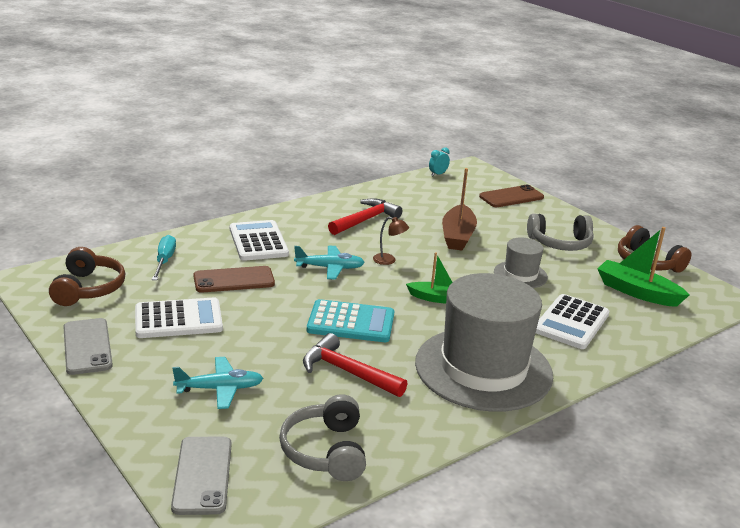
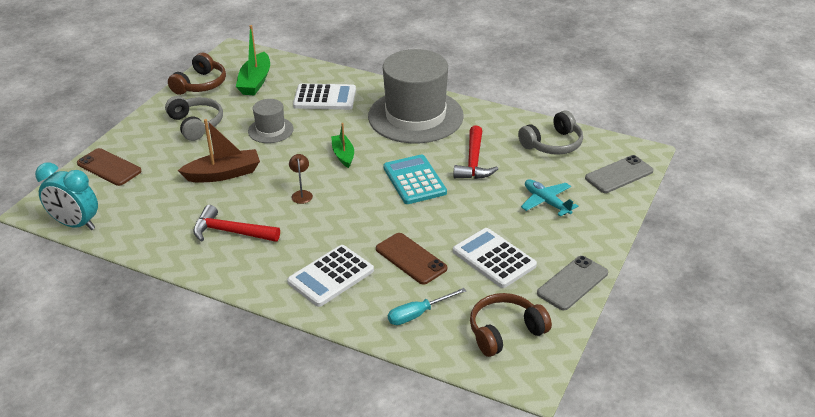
camera: 115 degrees left, 10 degrees up
turquoise plane [294,245,365,279] -> none
turquoise clock [429,147,450,176] -> turquoise clock [35,162,98,230], size x2.15

